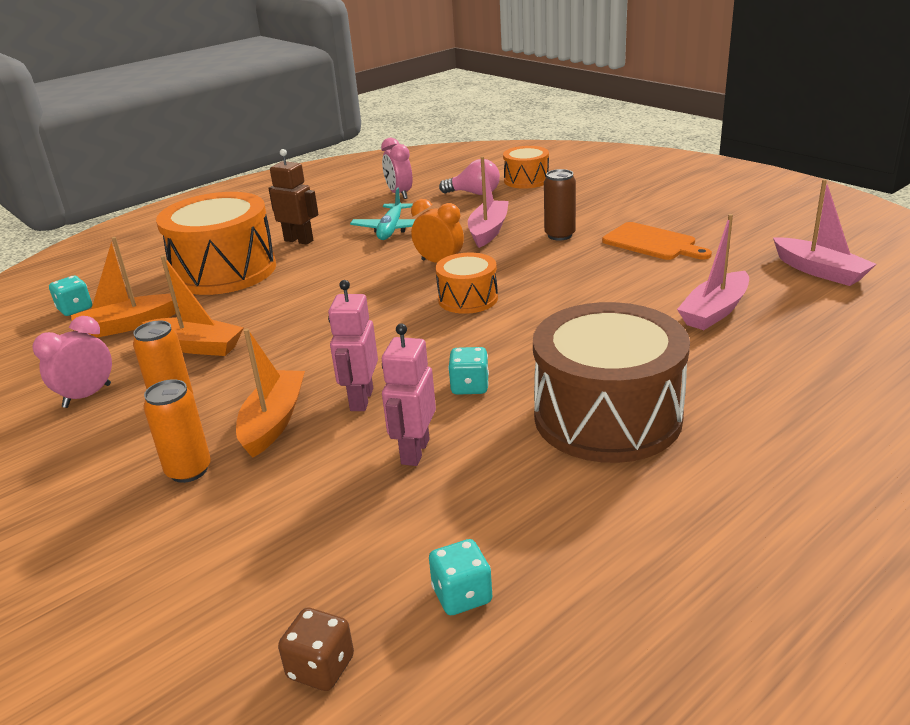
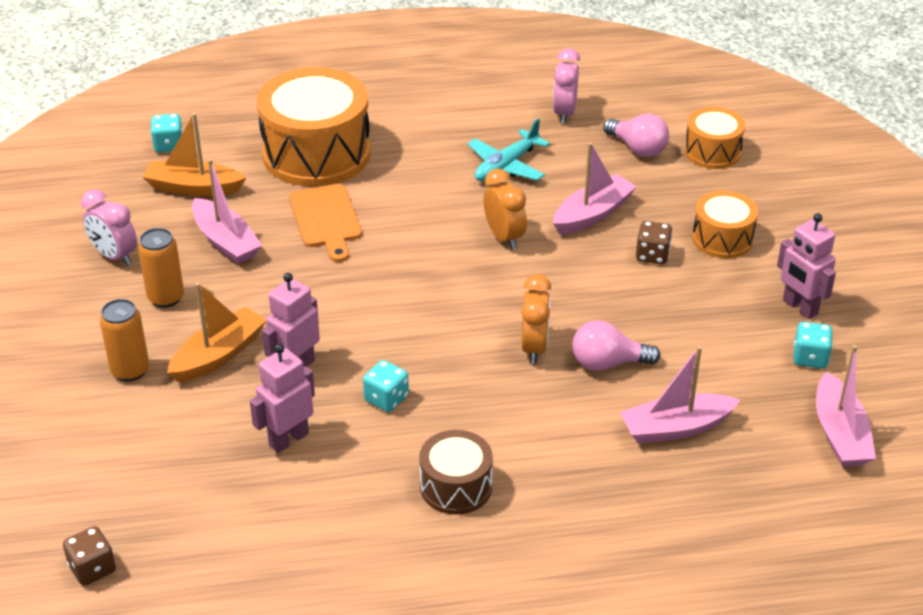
camera: 30 degrees right, 10 degrees up
pink clock [32,316,112,408] -> pink clock turned 120 degrees counterclockwise [81,190,137,266]
orange boat [142,255,244,356] -> pink boat [192,159,262,264]
brown robot [268,149,319,245] -> none
turquoise dice [429,539,492,615] -> turquoise dice moved to [793,322,833,369]
orange drum [435,253,498,314] -> orange drum moved to [692,191,758,258]
brown drum [533,302,690,463] -> brown drum [419,430,493,515], size x0.52
brown can [544,169,576,241] -> brown dice [636,221,672,264]
orange cutting board [602,222,712,260] -> orange cutting board moved to [289,184,362,262]
none -> orange clock [521,274,551,364]
none -> pink light bulb [572,320,660,371]
none -> pink robot [777,213,836,319]

